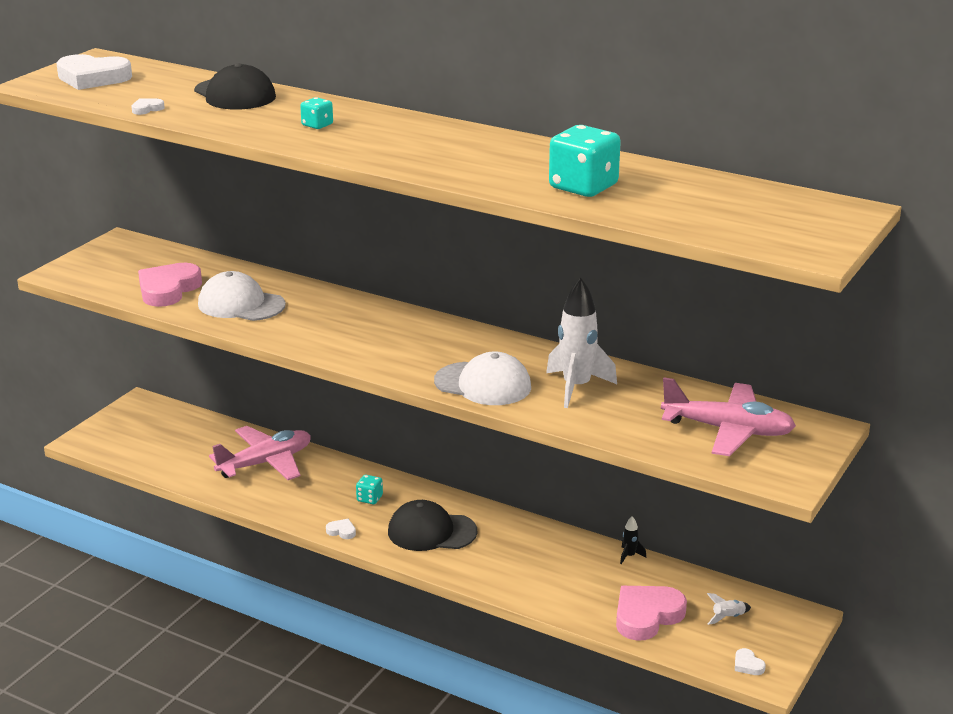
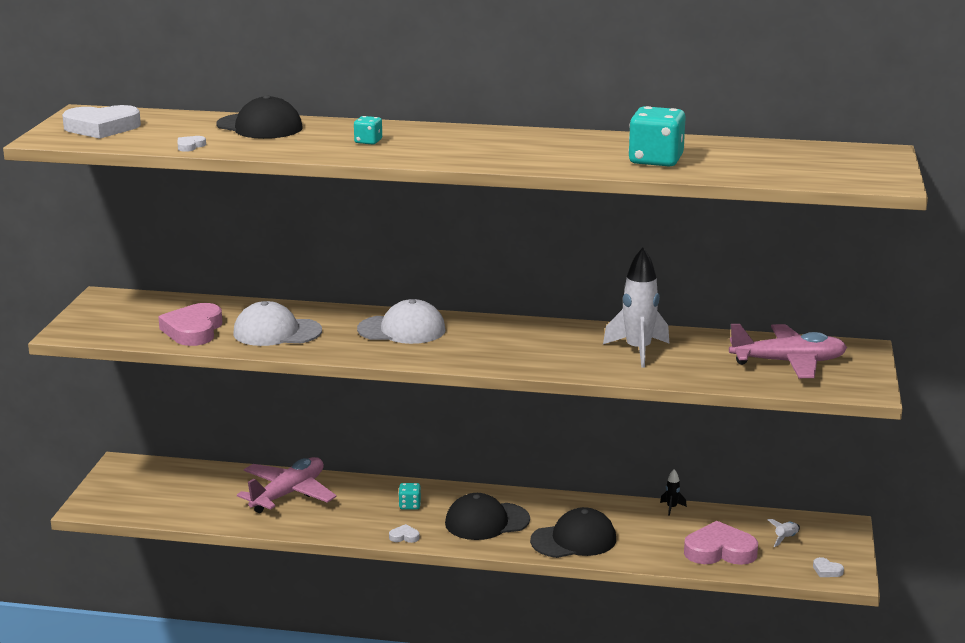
camera: 20 degrees left, 5 degrees down
white cap [434,352,531,405] -> white cap moved to [357,299,446,344]
pink heart [616,586,687,641] -> pink heart turned 60 degrees clockwise [684,521,758,565]
none -> black cap [530,507,616,558]

